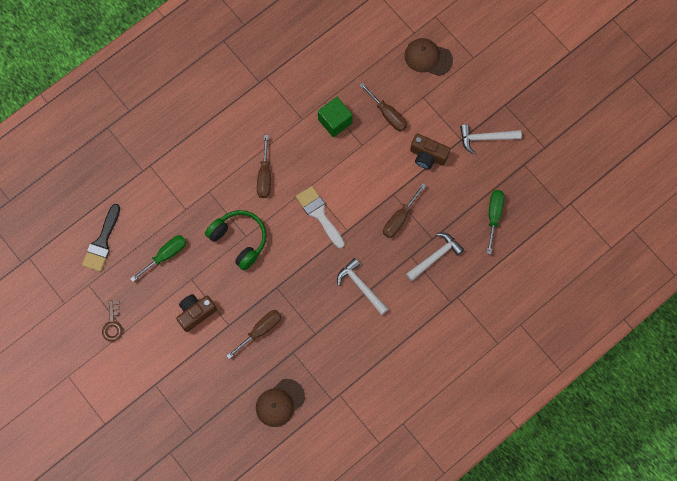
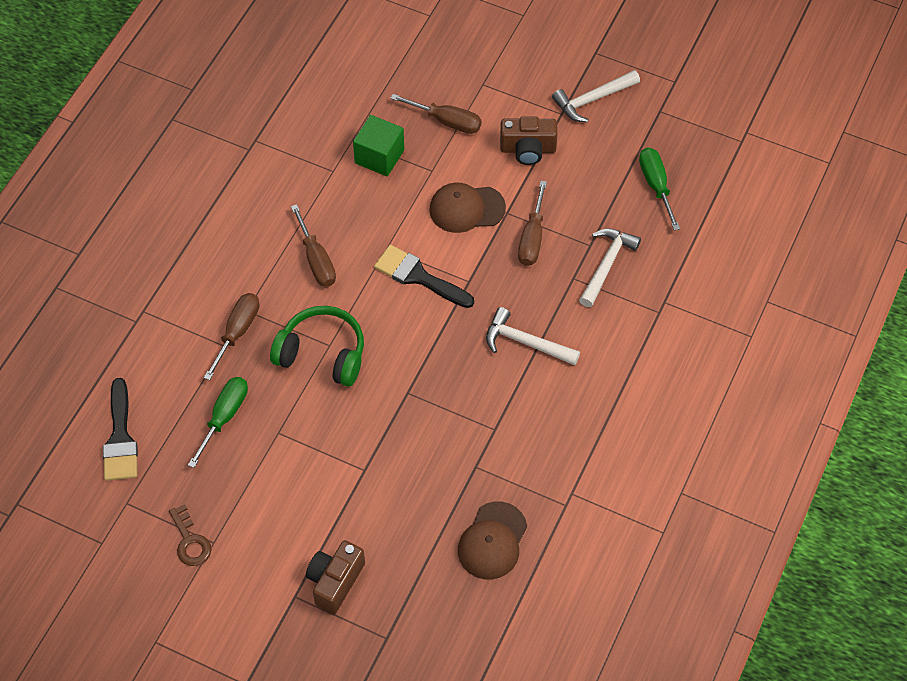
camera: 25 degrees left, 15 degrees down
brown camera [176,294,217,332] -> brown camera moved to [306,540,365,614]
brown screwdriver [227,310,282,359] -> brown screwdriver moved to [204,293,259,381]
white brush [296,186,345,248] -> black brush [374,245,474,308]
brown cap [404,38,453,76] -> brown cap moved to [429,183,506,233]

